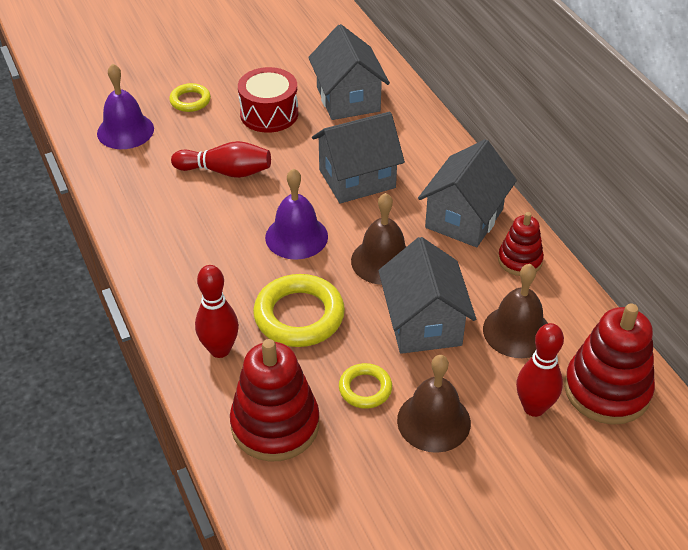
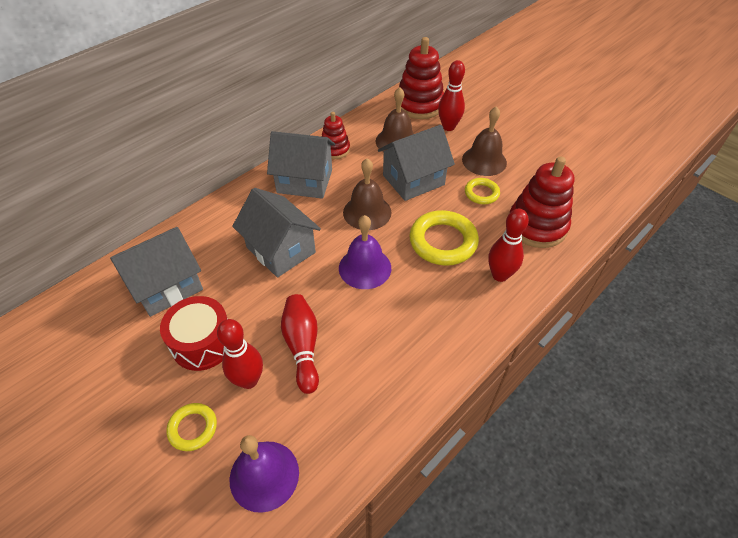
camera: 110 degrees left, 5 degrees up
none -> red bowling pin [217,319,263,389]

